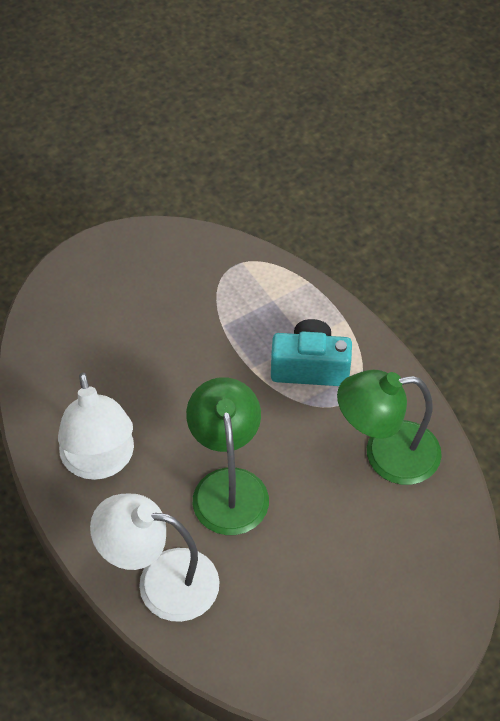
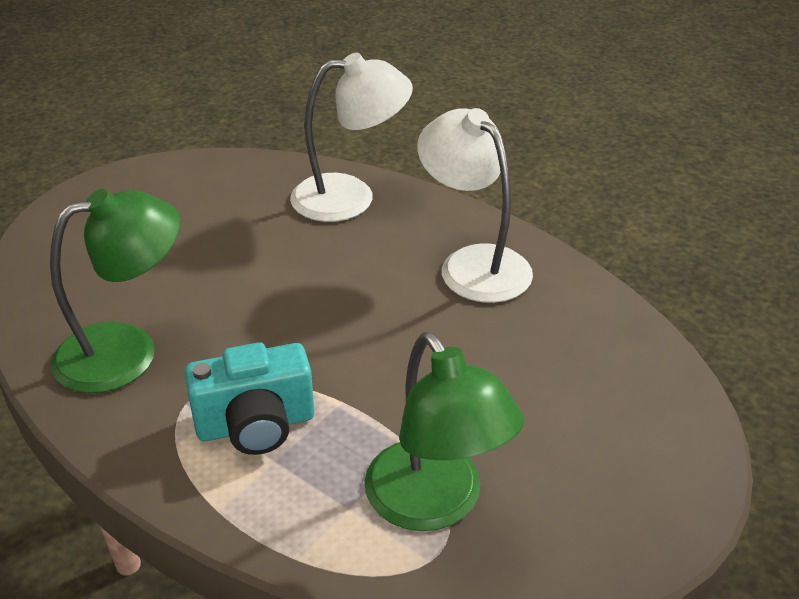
camera: 160 degrees right, 15 degrees down
green lamp [186,377,269,535] -> green lamp moved to [364,332,524,531]

